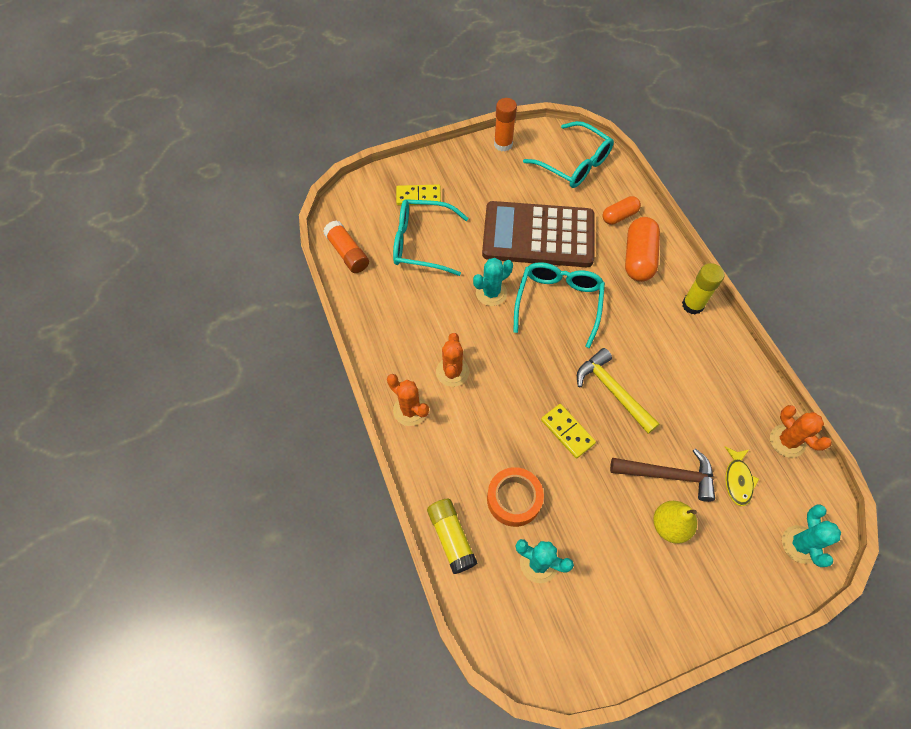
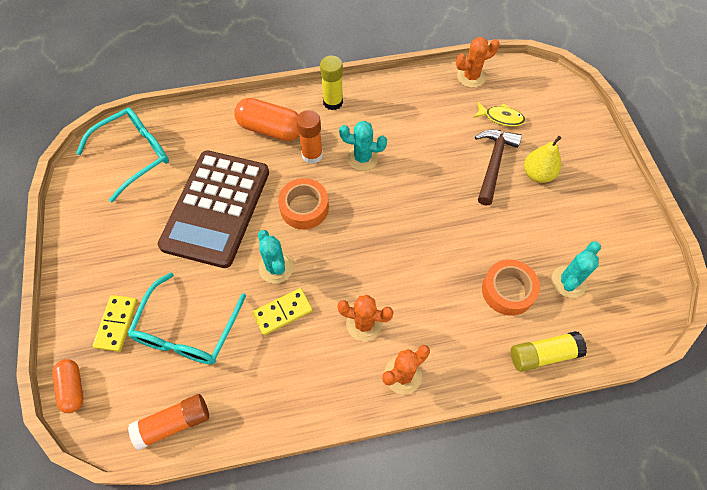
camera: 80 degrees left, 0 degrees up
orange glue stick [494,98,517,151] -> orange glue stick moved to [297,110,323,164]
turquoise glasses [513,262,605,348] -> orange tape [278,178,329,229]
yellow domino [541,404,596,459] -> yellow domino moved to [252,288,313,335]
yellow hammer [577,348,659,434] -> none
orange capsule [603,196,641,225] -> orange capsule moved to [52,359,83,413]
turquoise cactus [782,504,841,567] -> turquoise cactus moved to [339,121,387,171]

